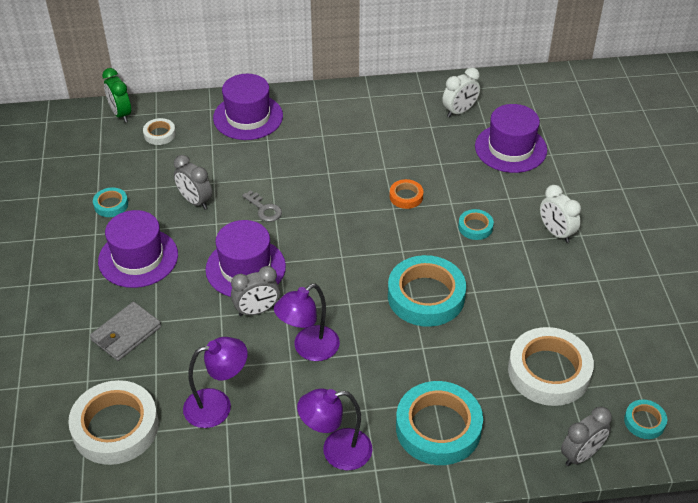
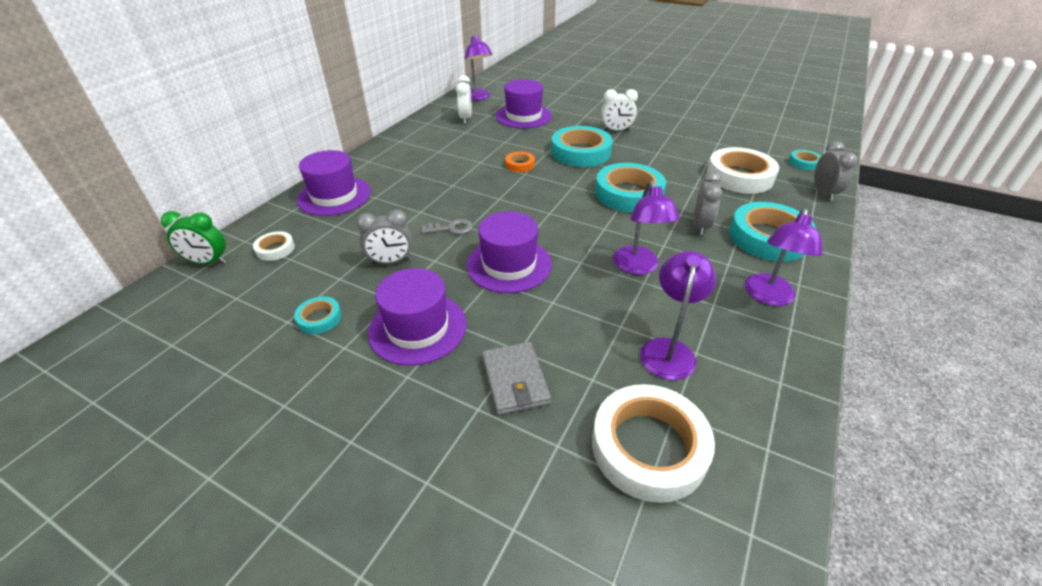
camera: 55 degrees left, 5 degrees down
grey clock [231,266,280,316] -> grey clock moved to [694,171,722,235]
turquoise tape [458,209,494,240] -> turquoise tape [551,126,613,167], size x2.11
none -> purple lamp [465,35,492,101]

